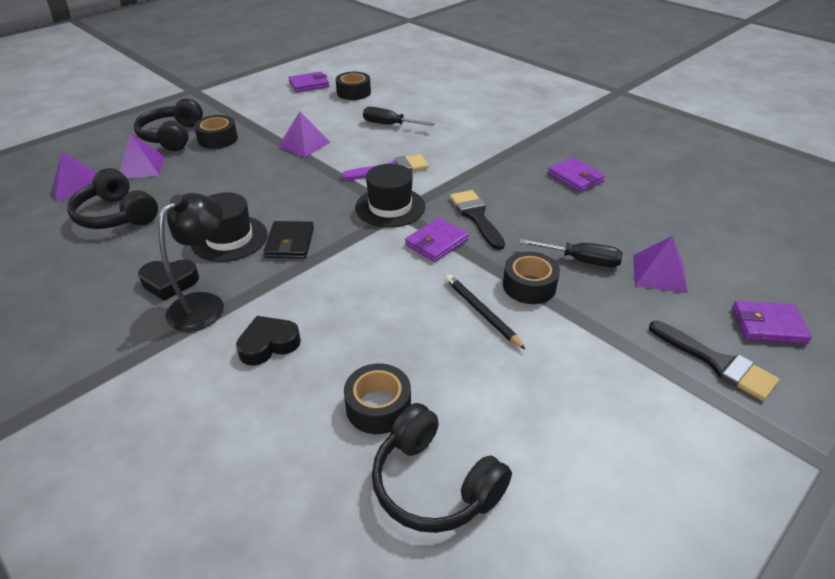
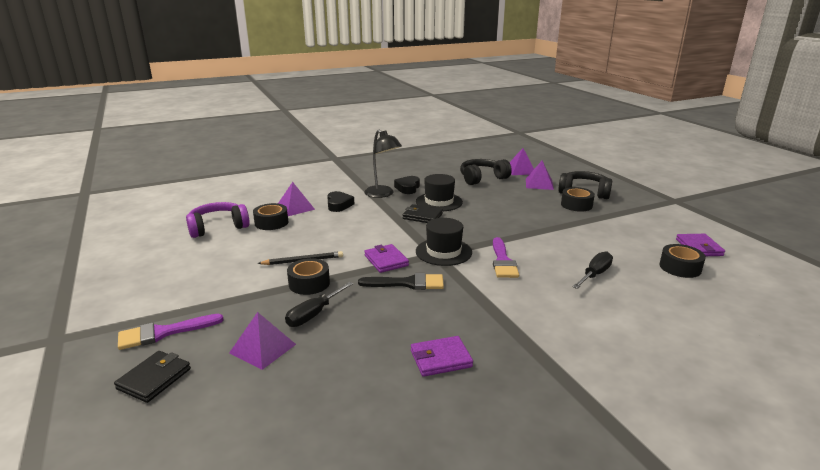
camera: 110 degrees right, 15 degrees down
purple pyramid [278,112,331,157] -> purple pyramid moved to [278,182,315,216]
black headphones [372,403,512,533] -> purple headphones [186,202,250,238]
black brush [649,321,779,401] -> purple brush [118,314,224,350]
purple wallet [732,301,812,344] -> black wallet [114,351,191,403]

